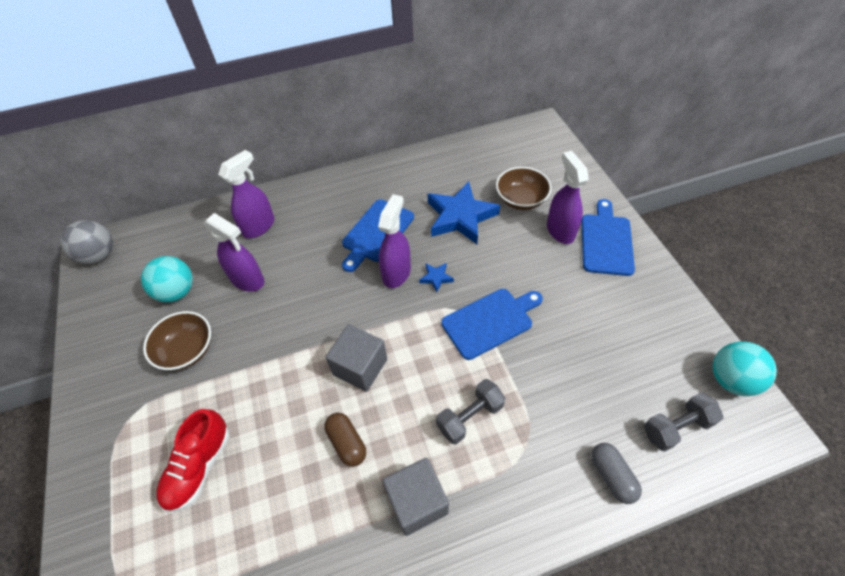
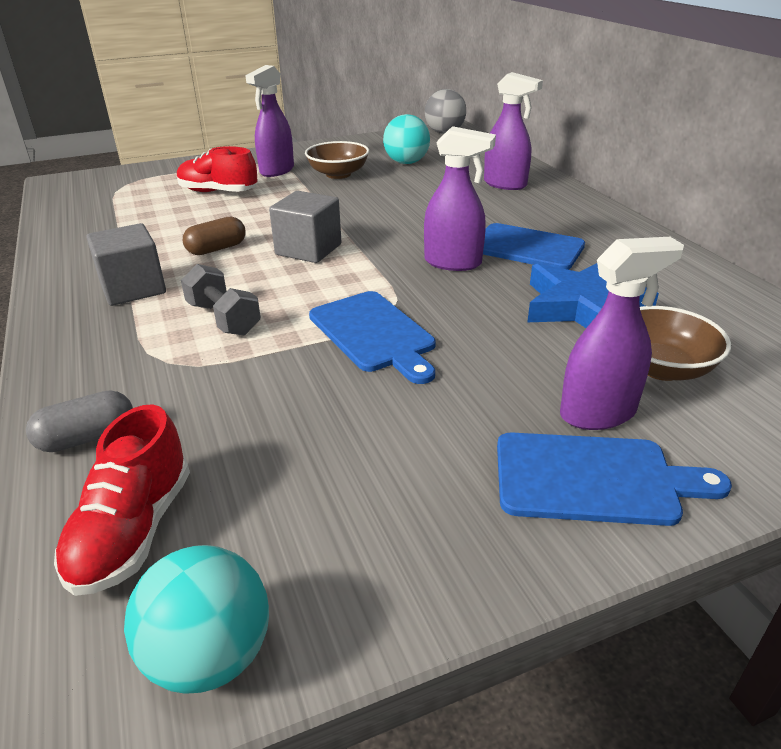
camera: 85 degrees right, 20 degrees down
purple spray bottle [204,213,264,292] -> purple spray bottle moved to [246,65,294,177]
blue star [419,263,454,292] -> none
grey dumbbell [644,392,723,452] -> red shoe [54,404,190,596]

